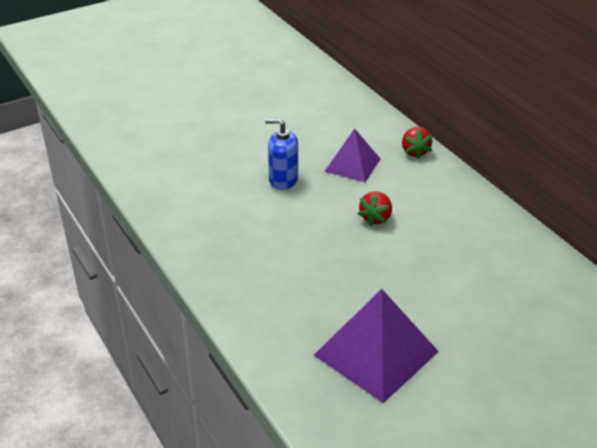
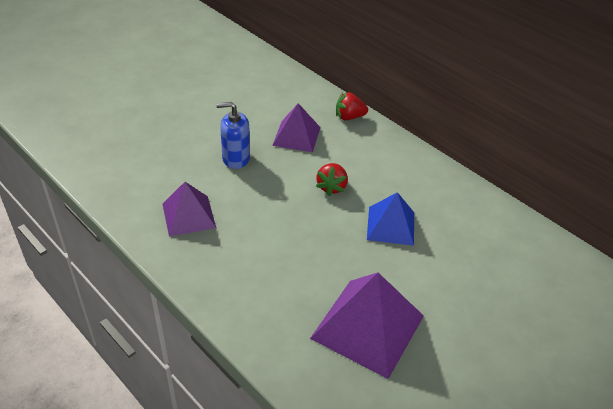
camera: 15 degrees left, 5 degrees up
red strawberry [402,127,433,159] -> red strawberry turned 105 degrees clockwise [336,92,368,120]
none -> purple pyramid [162,182,216,237]
none -> blue pyramid [367,192,414,246]

